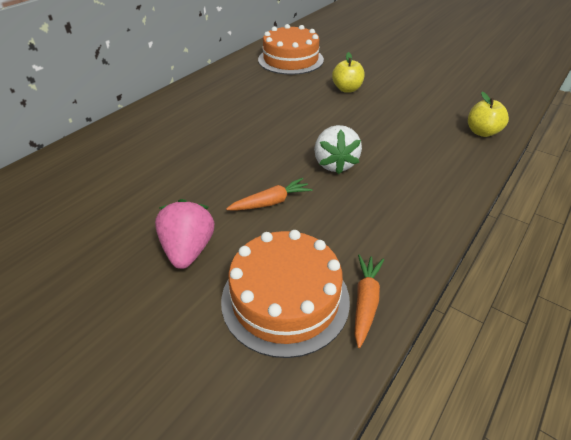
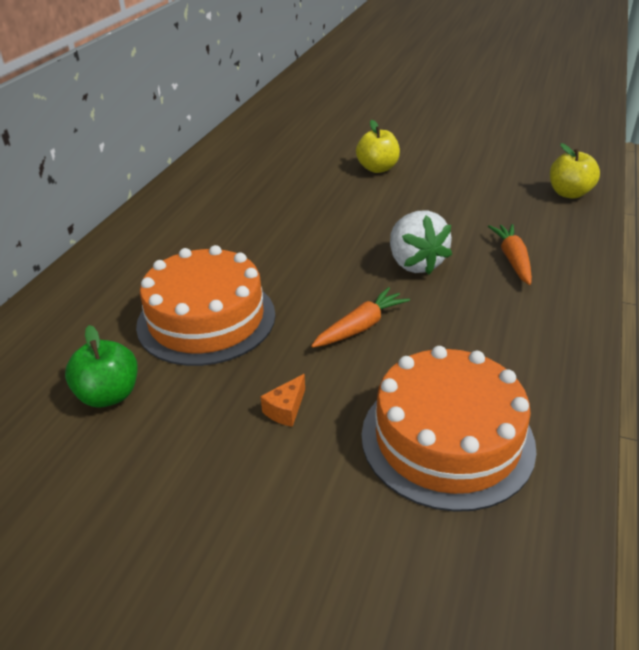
camera: 15 degrees left, 5 degrees down
pink strawberry [155,199,214,269] -> orange cheese [260,374,305,427]
orange cake [258,24,324,75] -> orange cake moved to [136,245,275,366]
orange carrot [354,254,384,348] -> orange carrot moved to [488,224,532,285]
none -> green apple [65,325,138,407]

